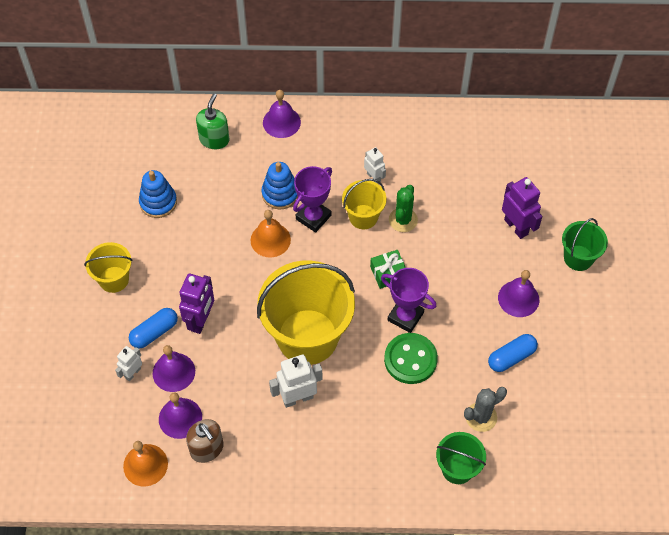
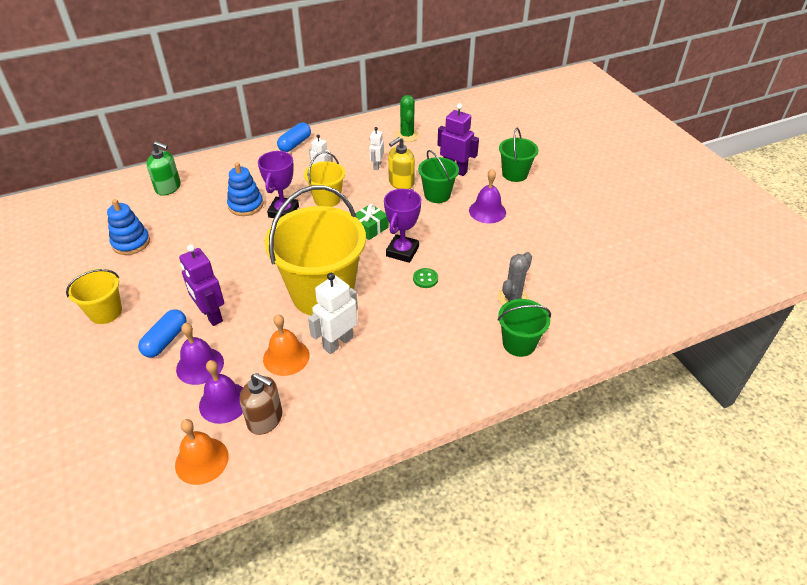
camera: 25 degrees left, 15 degrees down
white robot [115,346,142,381] -> white robot moved to [369,127,384,170]
purple robot [179,273,214,334] -> purple robot turned 150 degrees clockwise [179,244,224,326]
green soap dispenser [196,93,230,149] -> green soap dispenser turned 120 degrees clockwise [146,141,181,196]
orange bell [250,210,291,258] -> orange bell moved to [263,314,310,376]
purple bell [263,90,301,138] -> none
purple trophy [381,268,437,333] -> purple trophy turned 75 degrees counterclockwise [384,189,421,263]
green button [384,333,438,384] -> green button [413,268,438,288], size x0.49
green cactus [389,185,418,232] -> green cactus moved to [395,95,419,142]
blue capsule [488,334,538,372] -> blue capsule moved to [277,123,311,152]
none -> yellow soap dispenser [388,137,415,189]
none -> green bucket [418,150,459,203]

